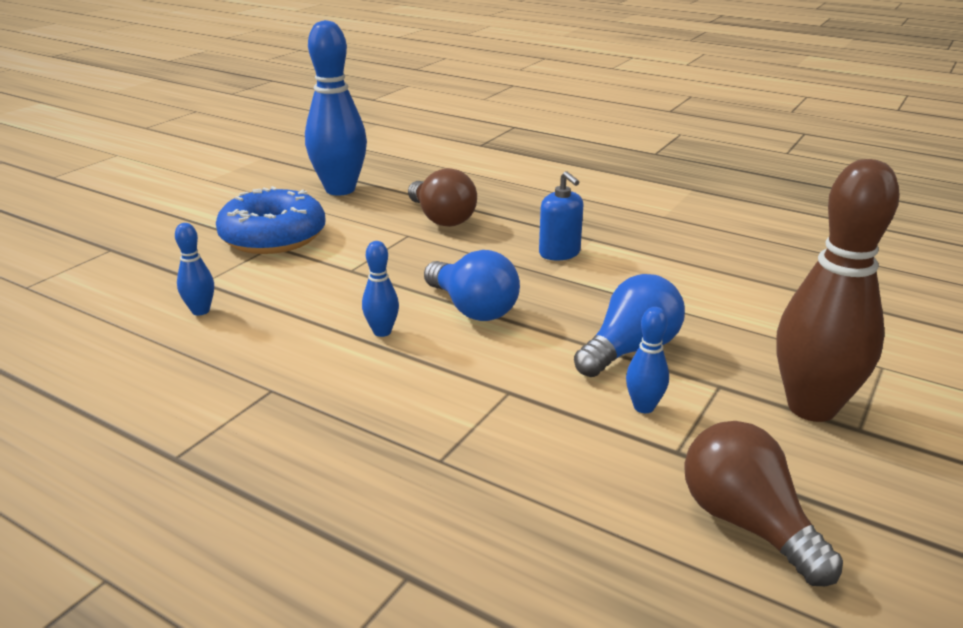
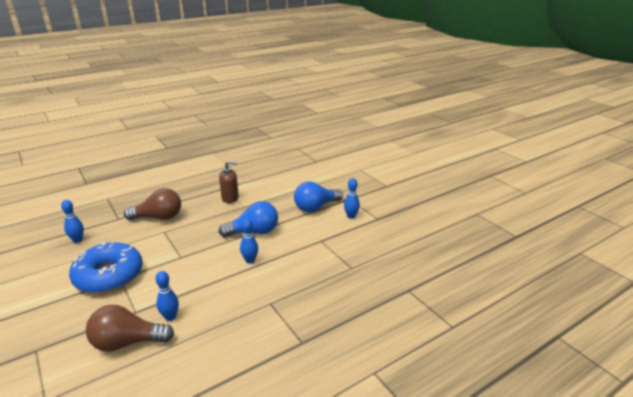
camera: 65 degrees left, 0 degrees up
blue bowling pin [305,20,367,196] -> blue bowling pin [61,200,84,243], size x0.44
blue soap dispenser [539,171,583,261] -> brown soap dispenser [219,161,239,203]
blue light bulb [574,274,685,377] -> blue light bulb turned 105 degrees counterclockwise [294,181,343,212]
brown light bulb [684,421,843,586] -> brown light bulb moved to [86,305,174,352]
brown bowling pin [777,159,900,422] -> none

